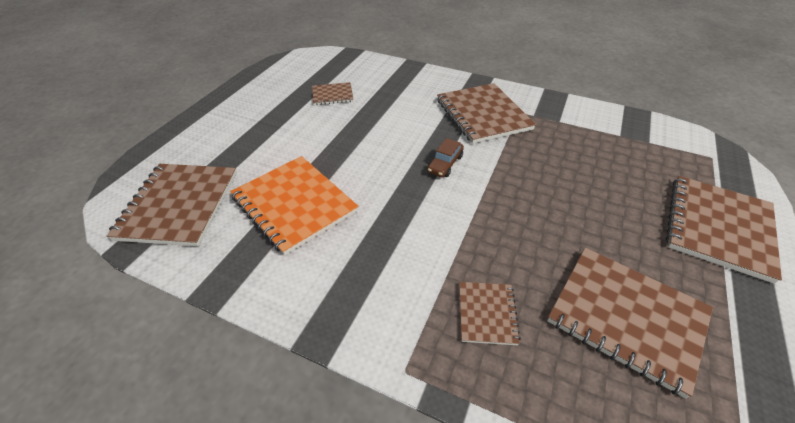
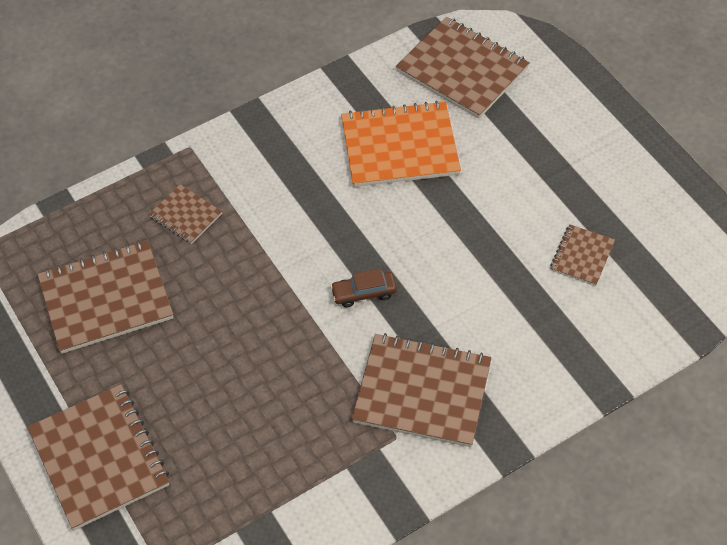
camera: 125 degrees right, 10 degrees up
brown car [427,138,464,177] -> brown car turned 75 degrees counterclockwise [330,268,397,307]

